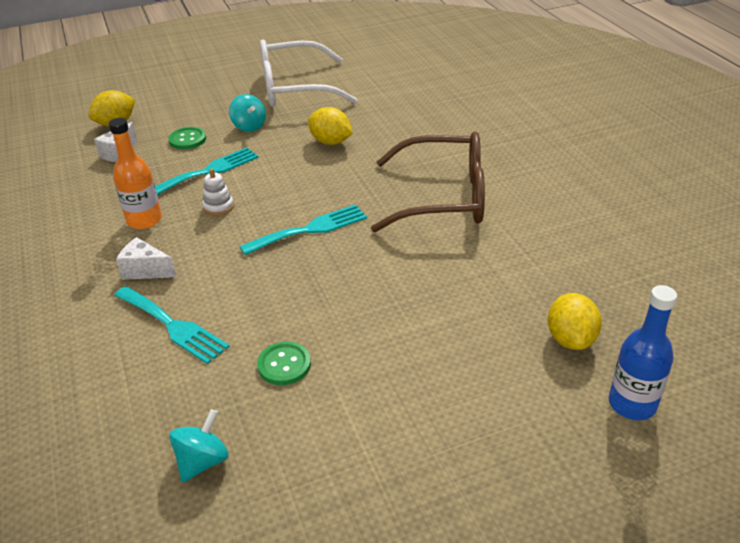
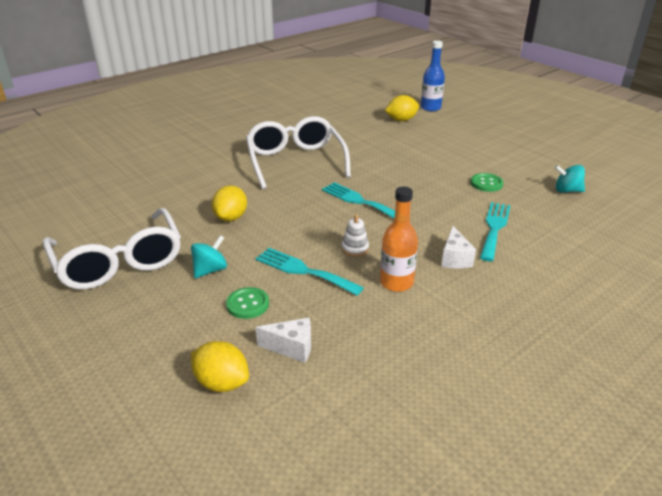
camera: 110 degrees left, 5 degrees down
brown glasses [371,132,485,232] -> white glasses [246,116,351,189]

